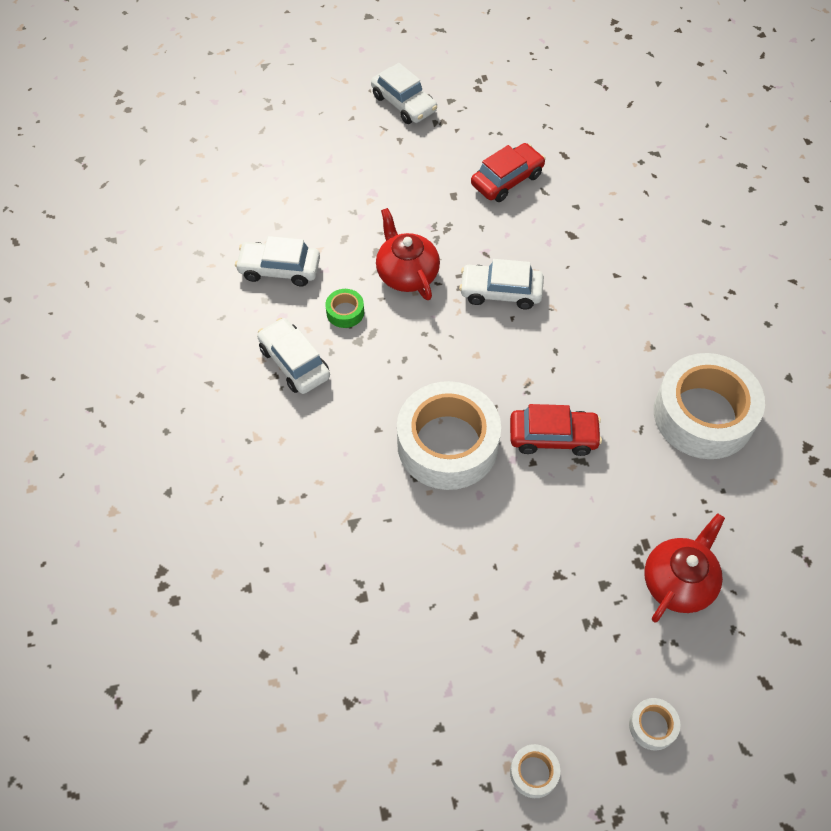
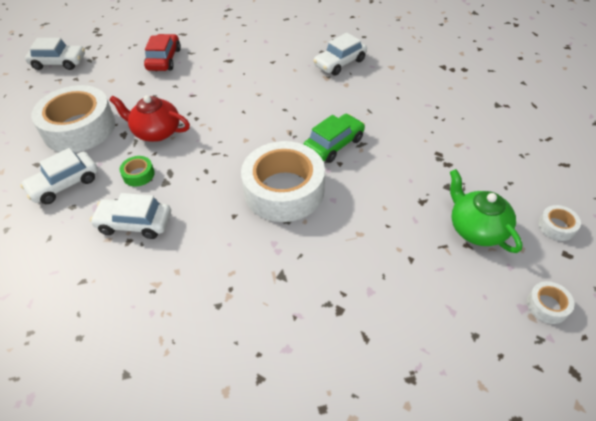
camera: 45 degrees left, 10 degrees down
white car [459,259,544,310] -> white car moved to [313,33,367,76]
red car [510,404,602,456] -> green car [303,114,365,163]
red teapot [644,513,725,622] -> none
white tape [654,353,765,459] -> white tape moved to [31,85,115,152]
none -> green teapot [450,169,522,253]

